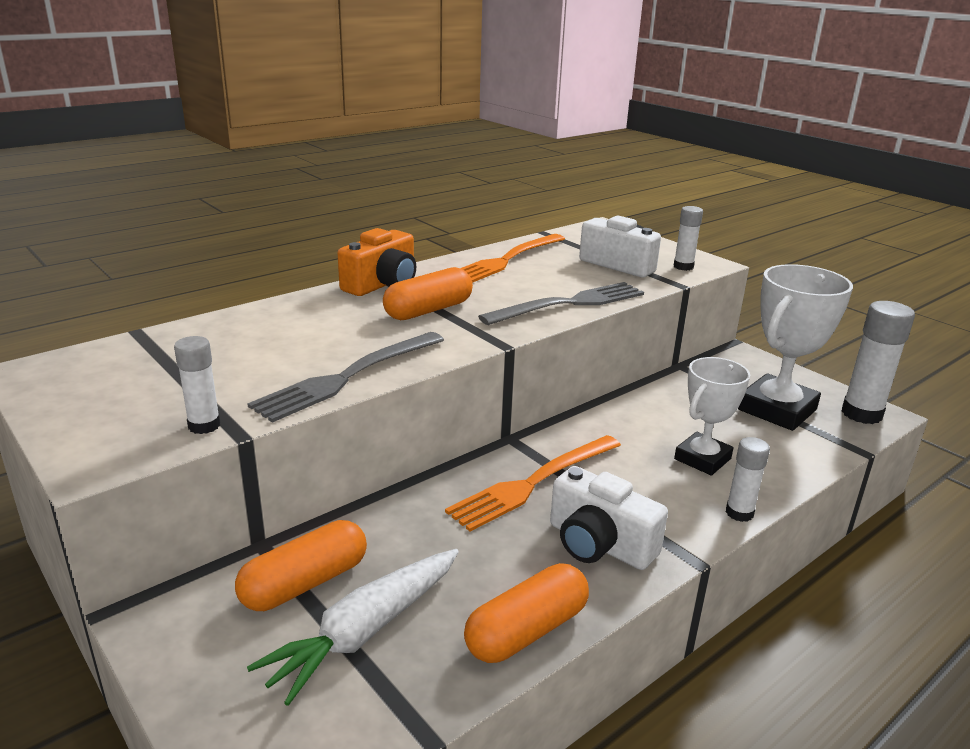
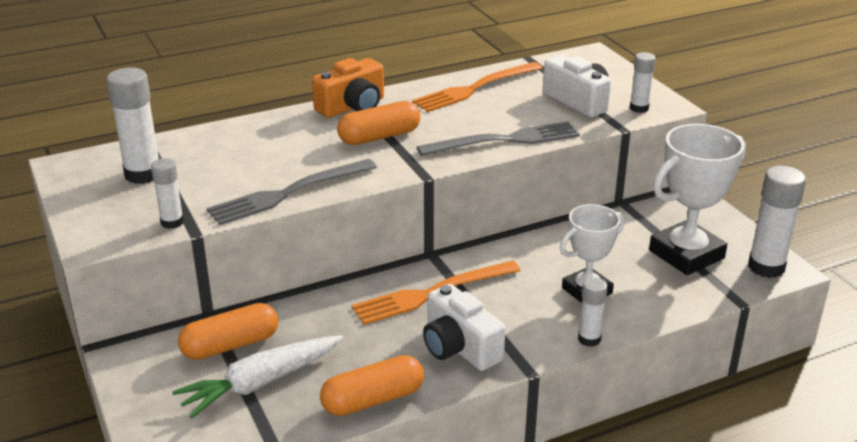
camera: 15 degrees right, 5 degrees up
none -> white glue stick [106,67,159,184]

